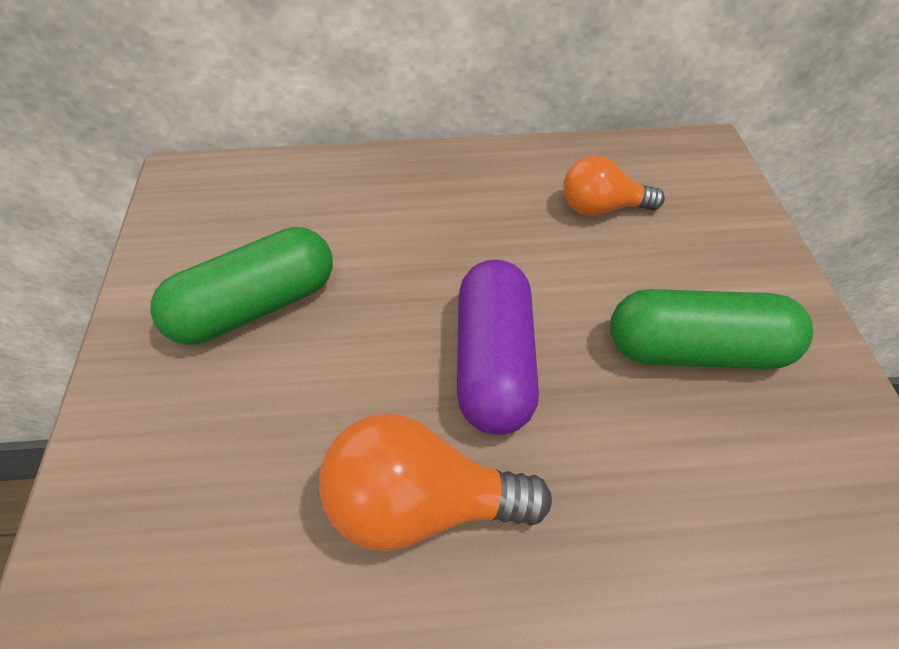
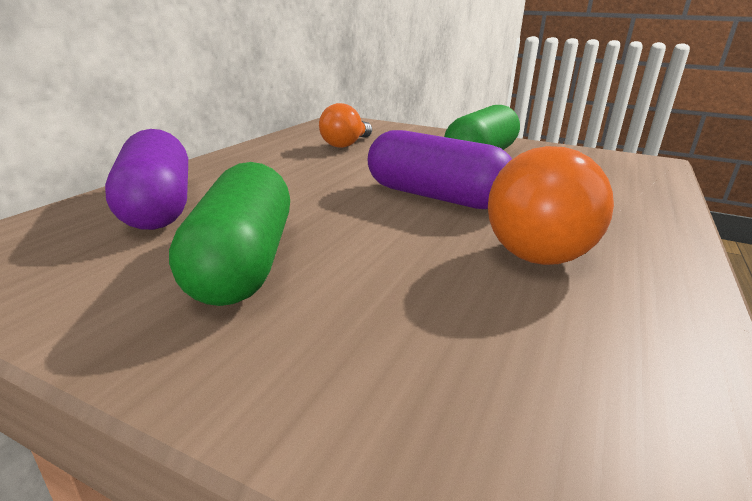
camera: 60 degrees left, 25 degrees down
none -> purple capsule [105,129,188,230]

